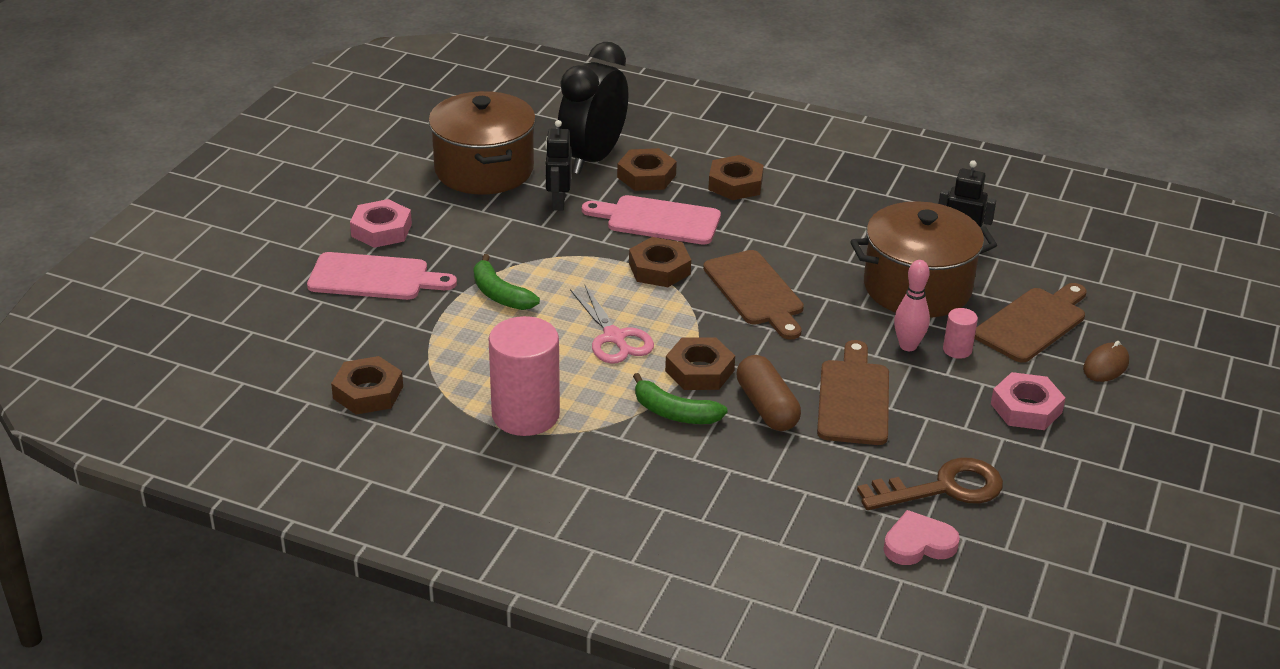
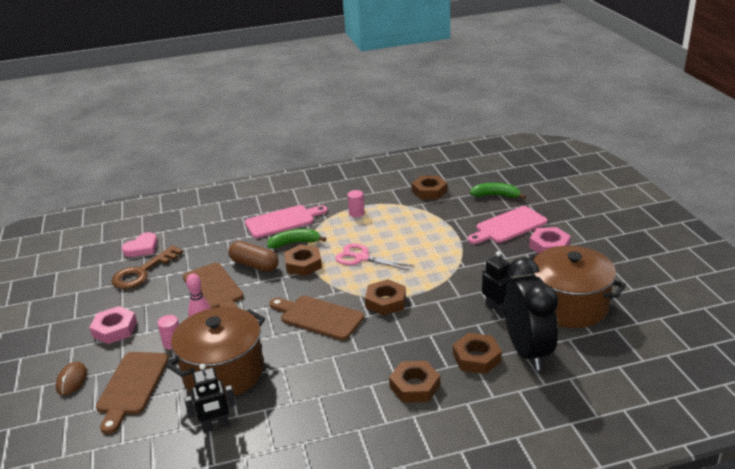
camera: 145 degrees right, 5 degrees down
green banana [473,254,540,310] -> green banana moved to [470,183,526,199]
pink cylinder [489,316,560,436] -> pink cylinder [347,190,365,218], size x0.45
pink cutting board [582,195,721,245] -> pink cutting board moved to [245,205,328,238]

